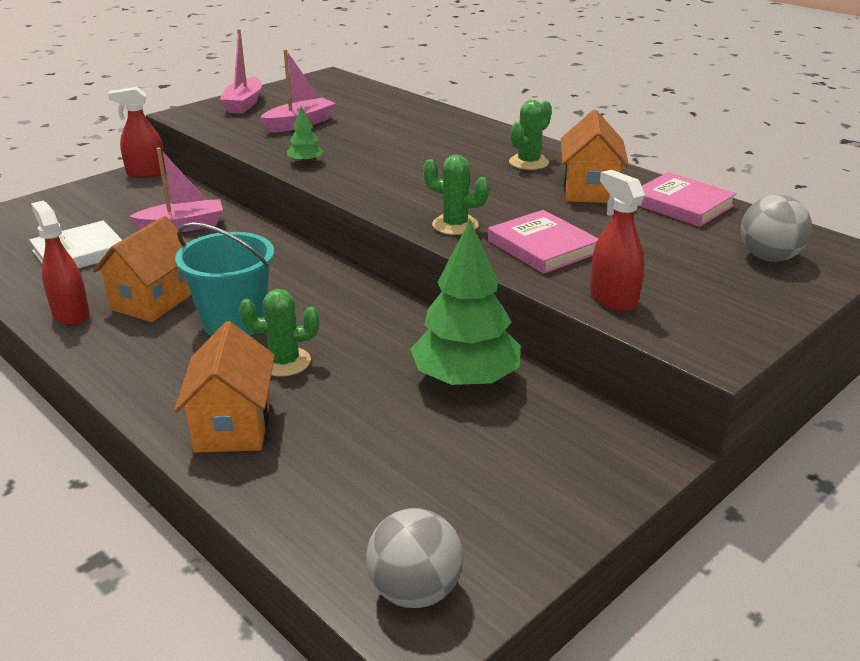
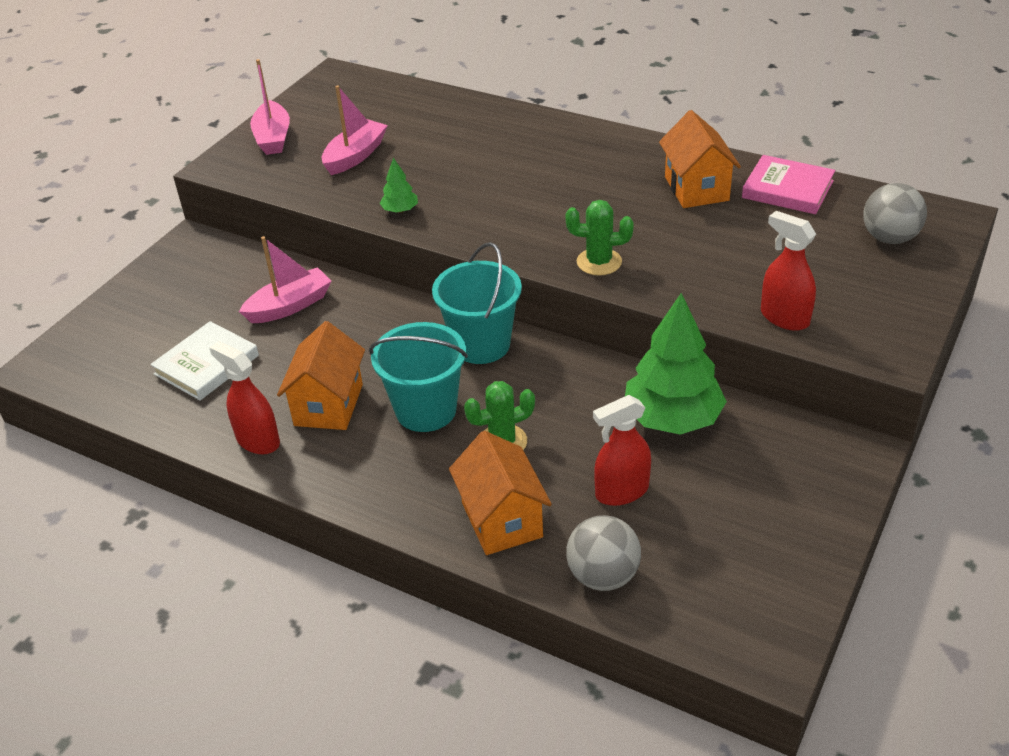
camera: 15 degrees left, 10 degrees up
red spray bottle [108,87,166,178] -> red spray bottle moved to [593,395,651,506]
grey ball [366,508,463,608] -> grey ball moved to [566,515,641,591]
pink book [488,210,598,274] -> none
green cactus [509,100,552,170] -> none
none -> turquoise bucket [432,242,522,364]

